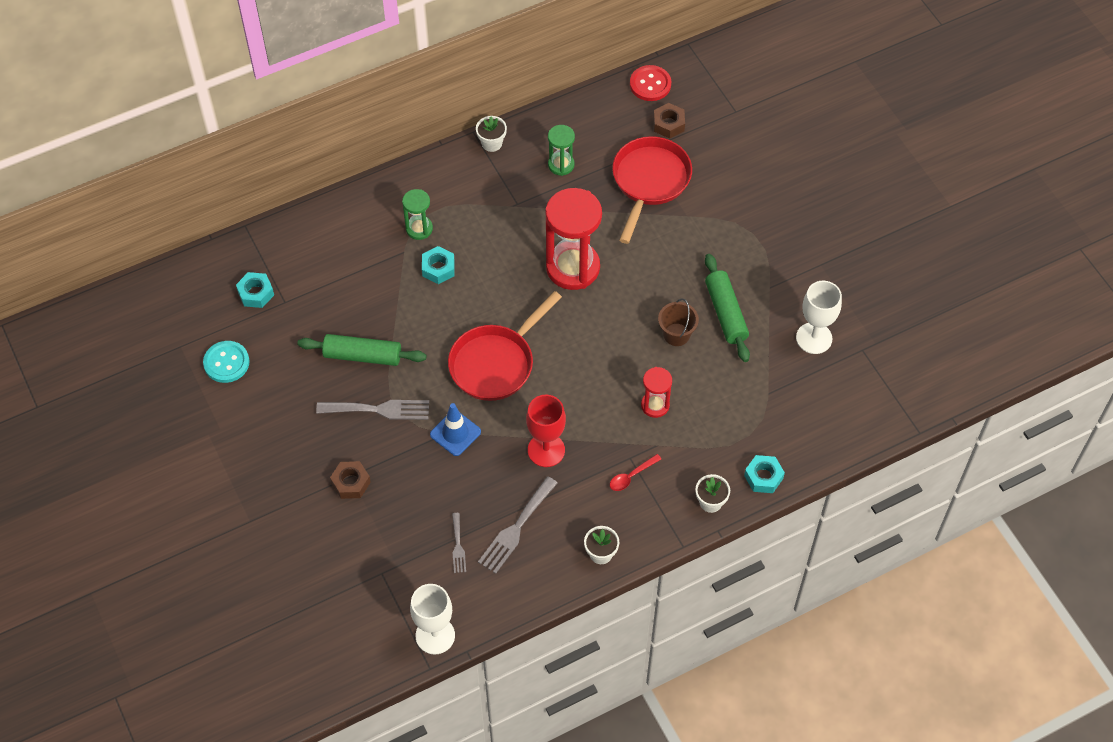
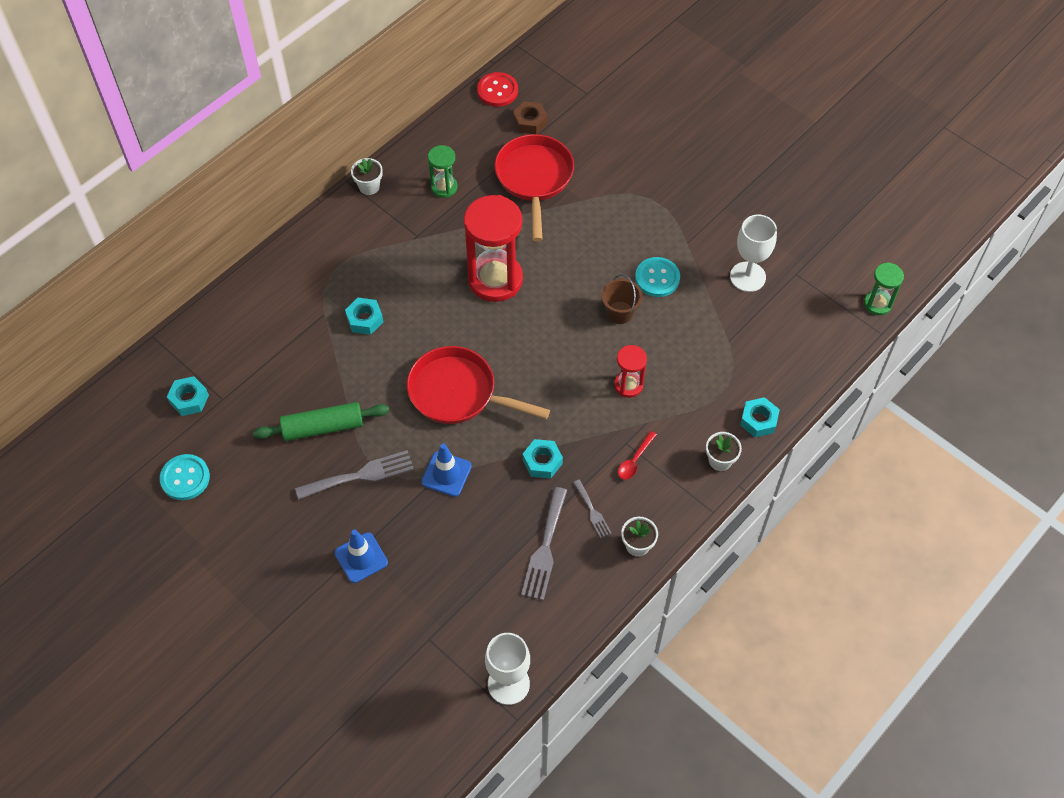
camera: 20 degrees left, 0 degrees up
brown nut [330,461,371,499] -> blue traffic cone [334,529,388,583]
green hourglass [402,189,433,240] -> green hourglass moved to [864,262,904,316]
red pan [448,291,562,401] -> red pan turned 90 degrees clockwise [407,346,550,424]
grey fork [452,513,466,573] -> grey fork moved to [573,480,612,538]
red goblet [526,395,566,467] -> turquoise nut [523,439,563,479]
green rolling pin [705,254,750,362] -> turquoise button [635,257,680,297]

